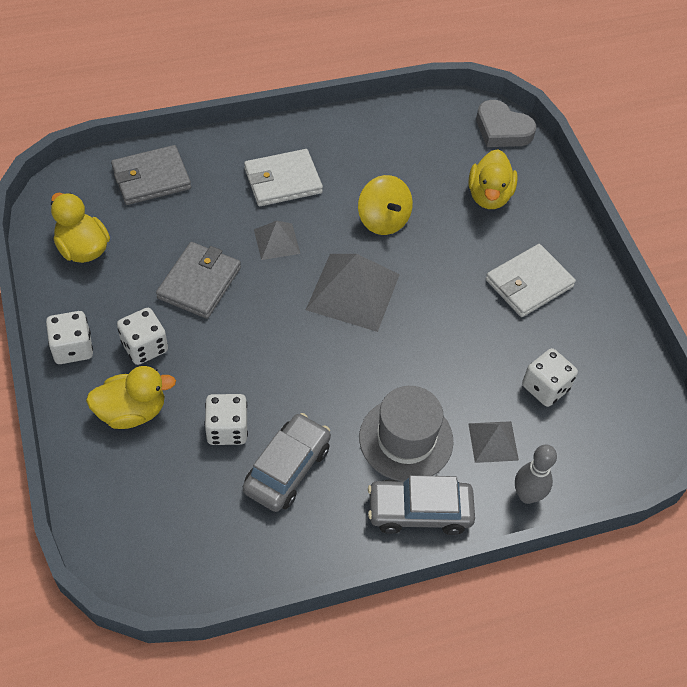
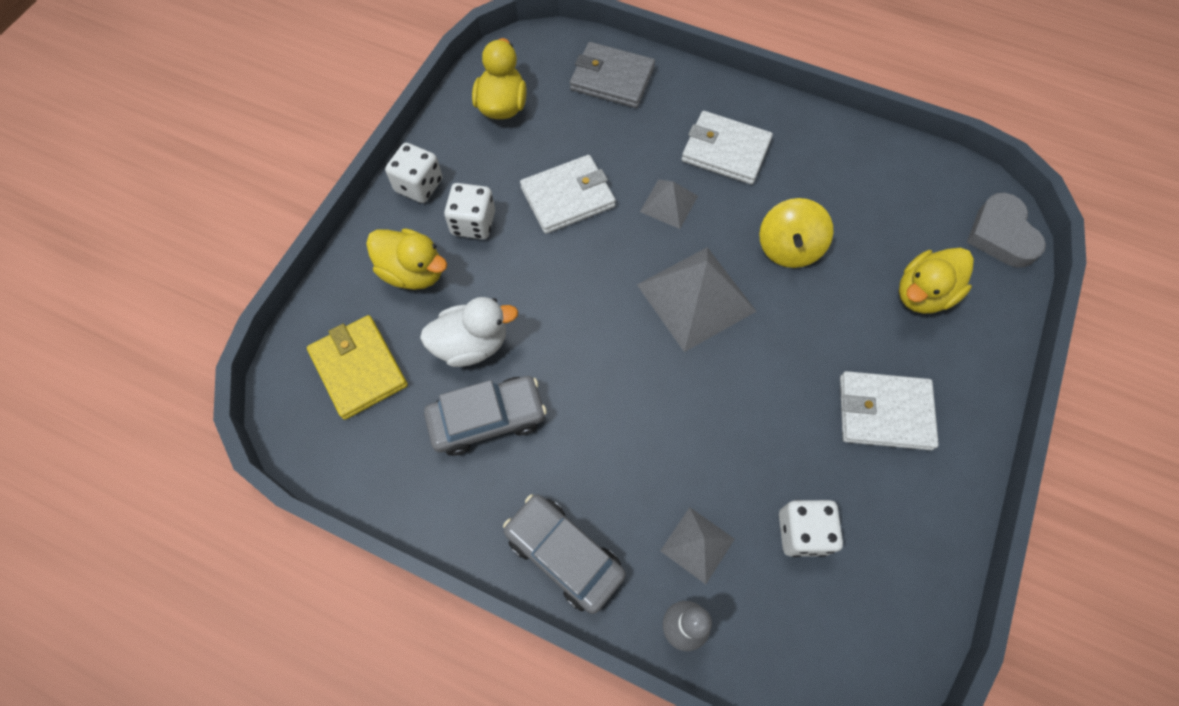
camera: 45 degrees right, 10 degrees up
grey wallet [156,242,241,319] -> white wallet [520,155,616,234]
white dice [204,394,248,445] -> white duck [420,297,518,367]
grey hat [359,386,453,482] -> none
none -> yellow wallet [307,315,408,420]

